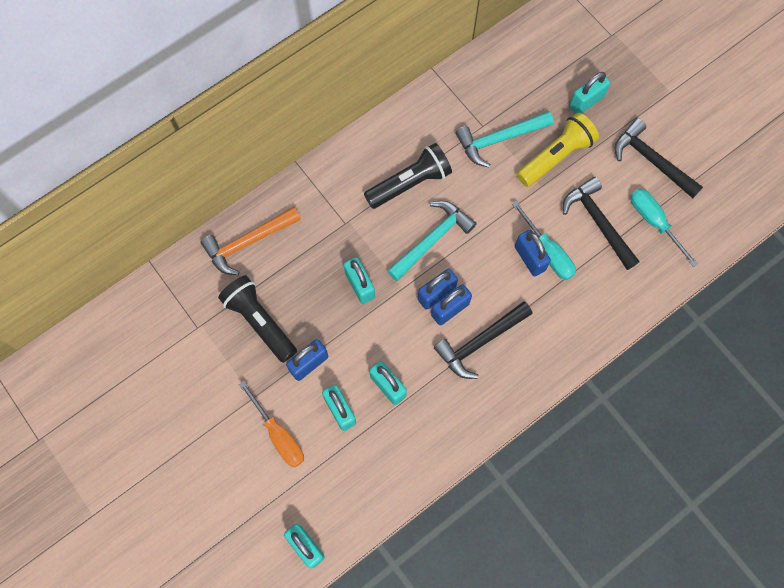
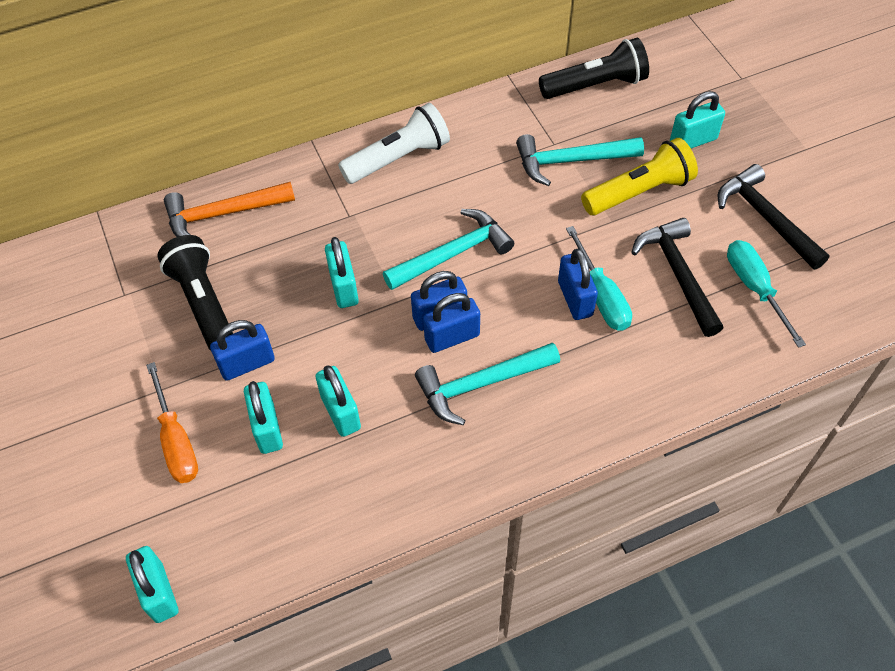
camera: 15 degrees right, 15 degrees down
black flashlight [364,143,452,209] -> black flashlight moved to [539,38,649,99]
black hammer [434,301,533,379] -> turquoise hammer [415,342,560,425]
none -> white flashlight [338,103,450,184]

